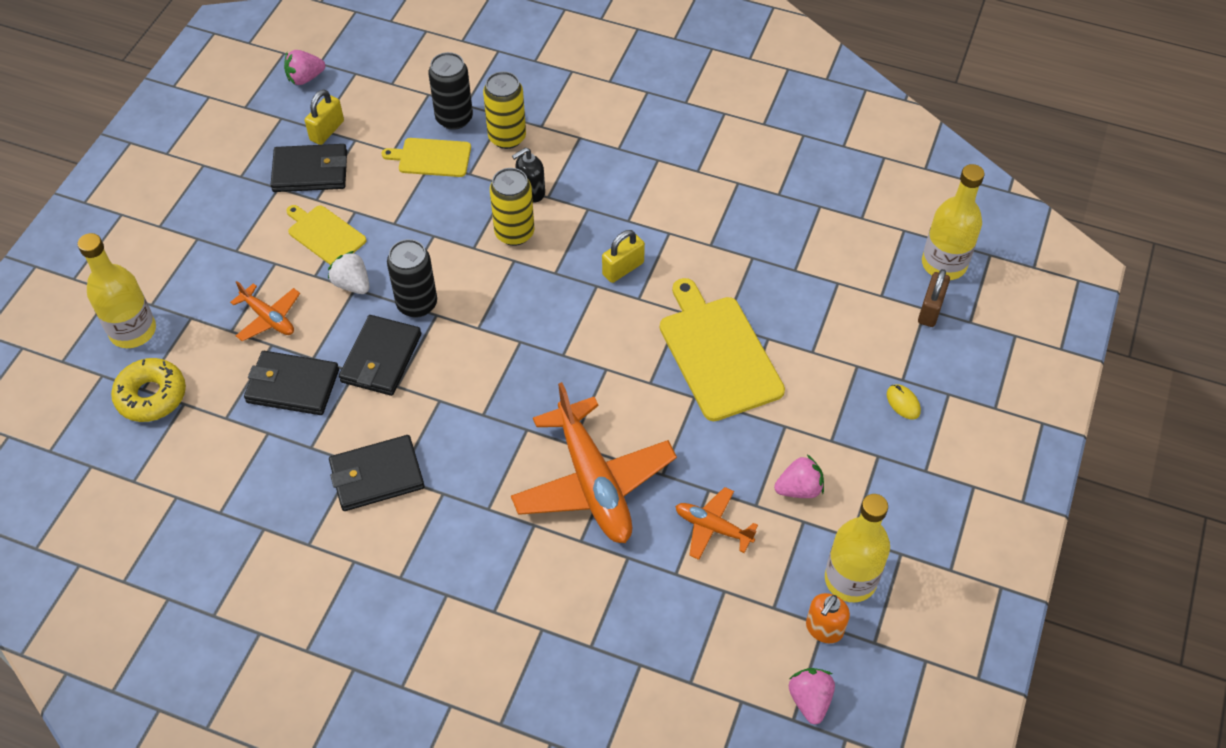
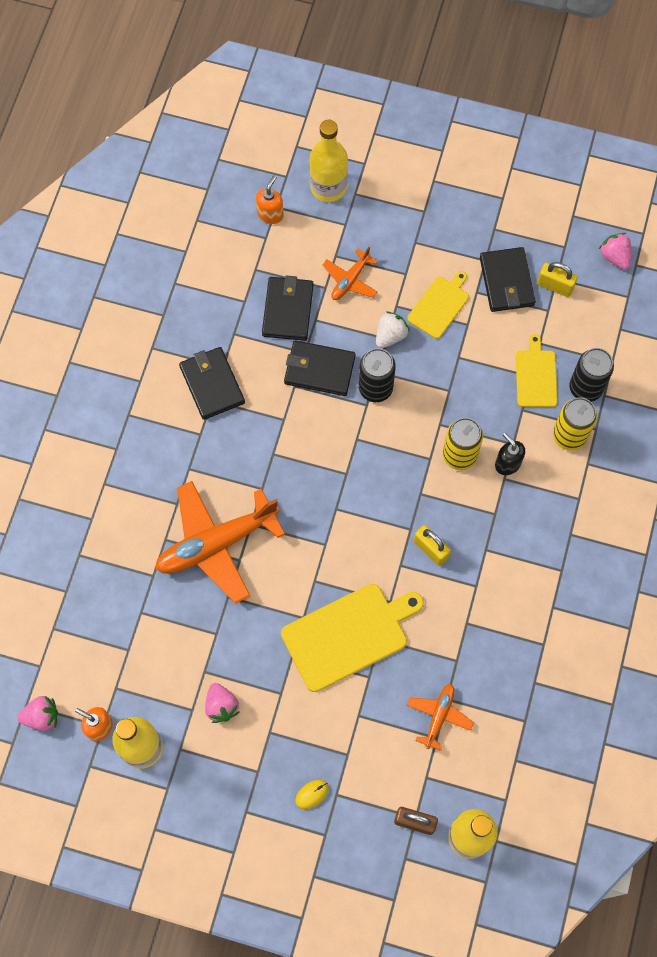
camera: 85 degrees right, 15 degrees up
yellow donut [111,358,186,422] -> orange soap dispenser [256,175,284,224]
orange plane [675,487,758,560] -> orange plane moved to [406,684,474,751]

